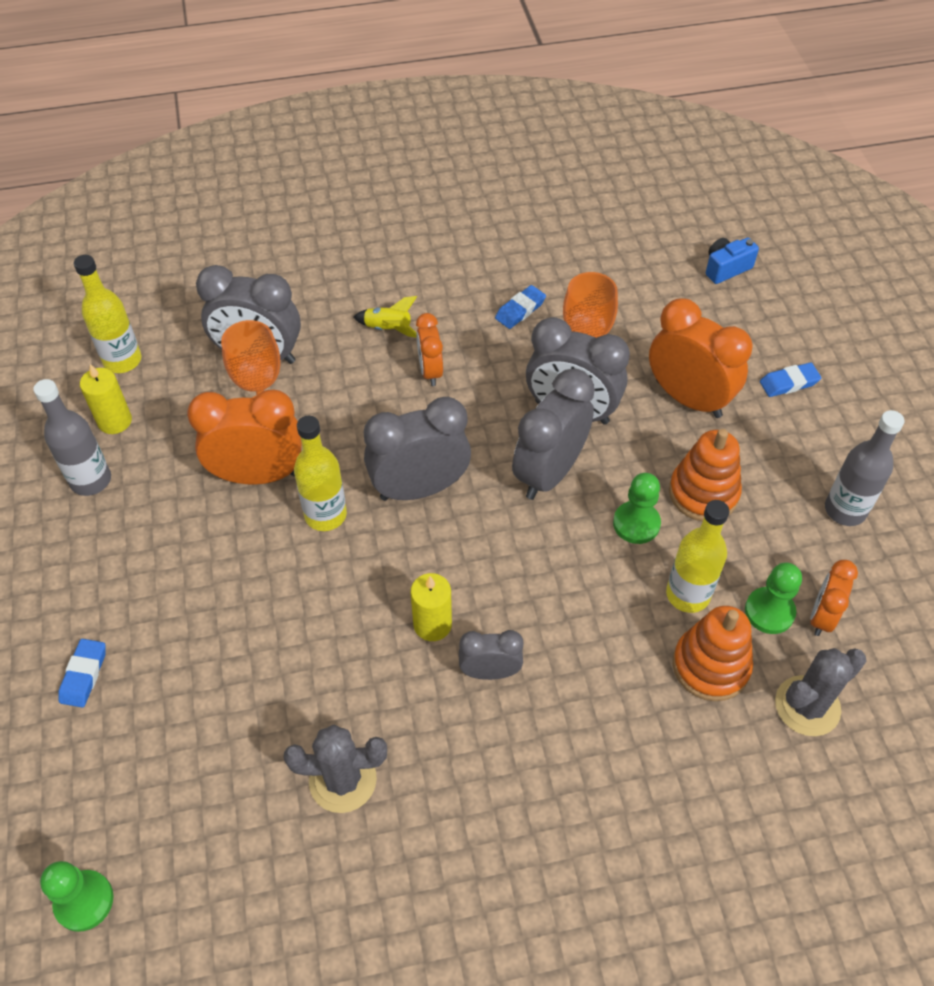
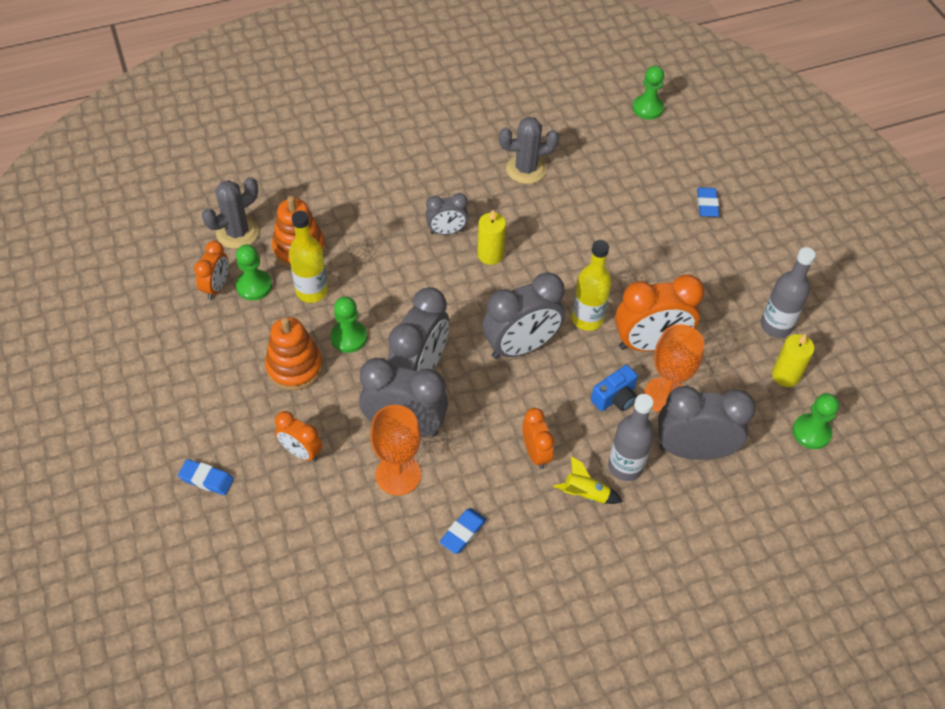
camera: 170 degrees right, 0 degrees up
yellow bottle [74,255,141,373] -> green pawn [792,393,839,449]
orange clock [649,298,753,418] -> orange clock [275,411,322,462], size x0.56
blue camera [706,238,759,284] -> blue camera moved to [591,365,638,411]
blue eraser [760,362,821,397] -> blue eraser turned 45 degrees clockwise [178,459,234,495]
grey bottle [825,410,904,526] -> grey bottle moved to [608,394,654,481]

